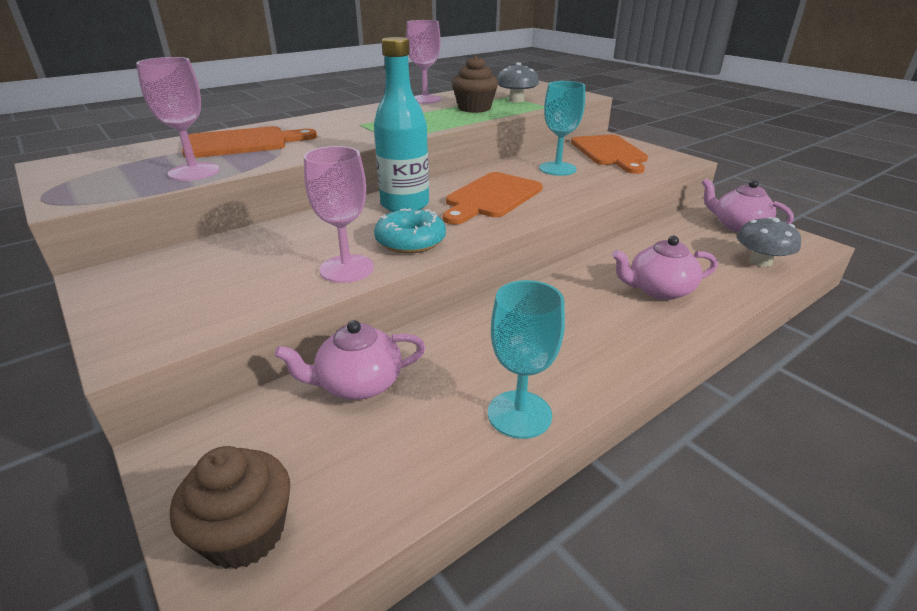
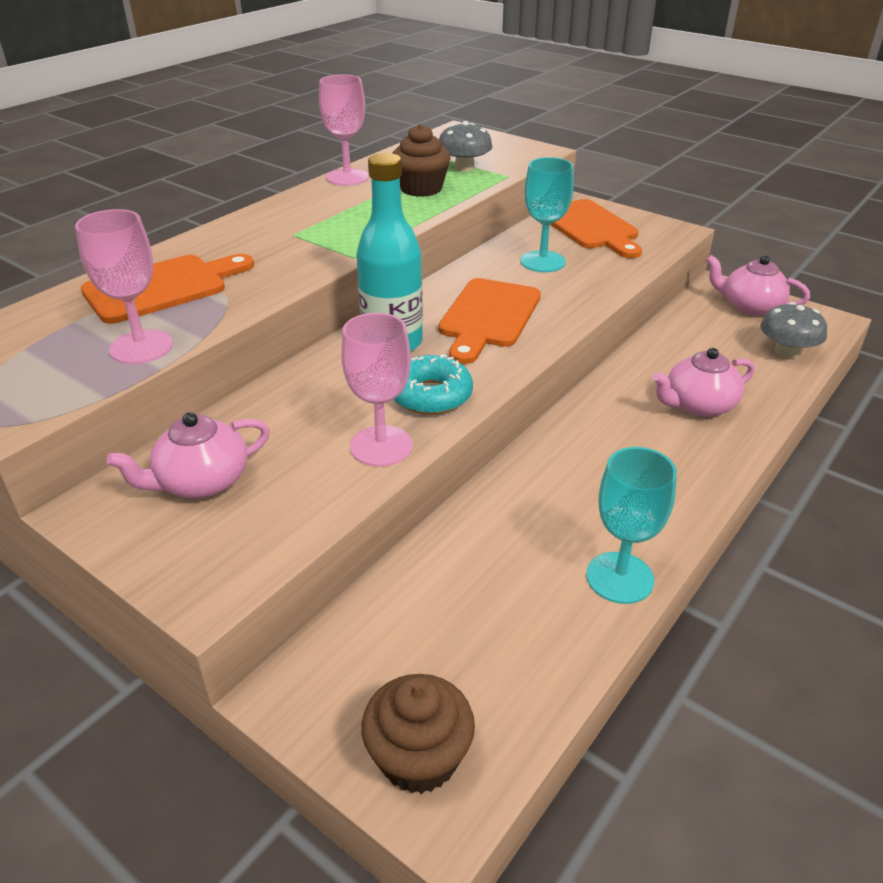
camera: 15 degrees left, 5 degrees up
pink teapot [275,320,426,400] -> pink teapot moved to [107,412,270,498]

